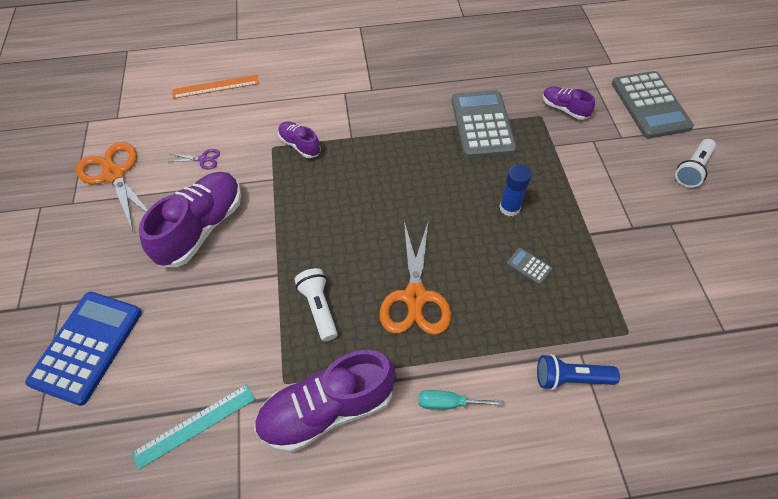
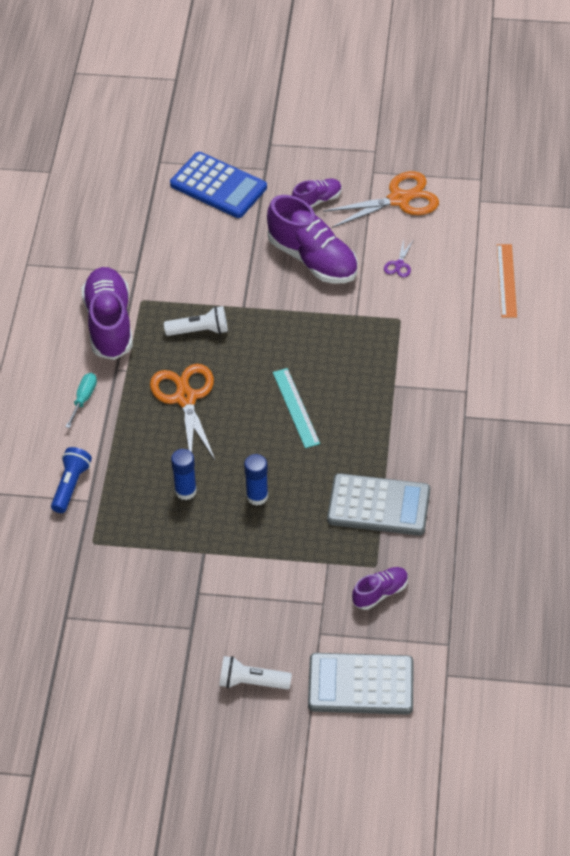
camera: 105 degrees right, 5 degrees down
turquoise ruler [132,384,255,470] -> turquoise ruler moved to [273,368,320,448]
purple shoe [278,122,321,158] -> purple shoe moved to [292,179,342,208]
orange scissors [380,222,451,335] -> orange scissors turned 60 degrees clockwise [150,364,215,460]
grey calculator [507,248,552,285] -> blue glue stick [171,449,197,500]
white flashlight [675,139,716,187] -> white flashlight turned 45 degrees counterclockwise [219,656,292,689]

